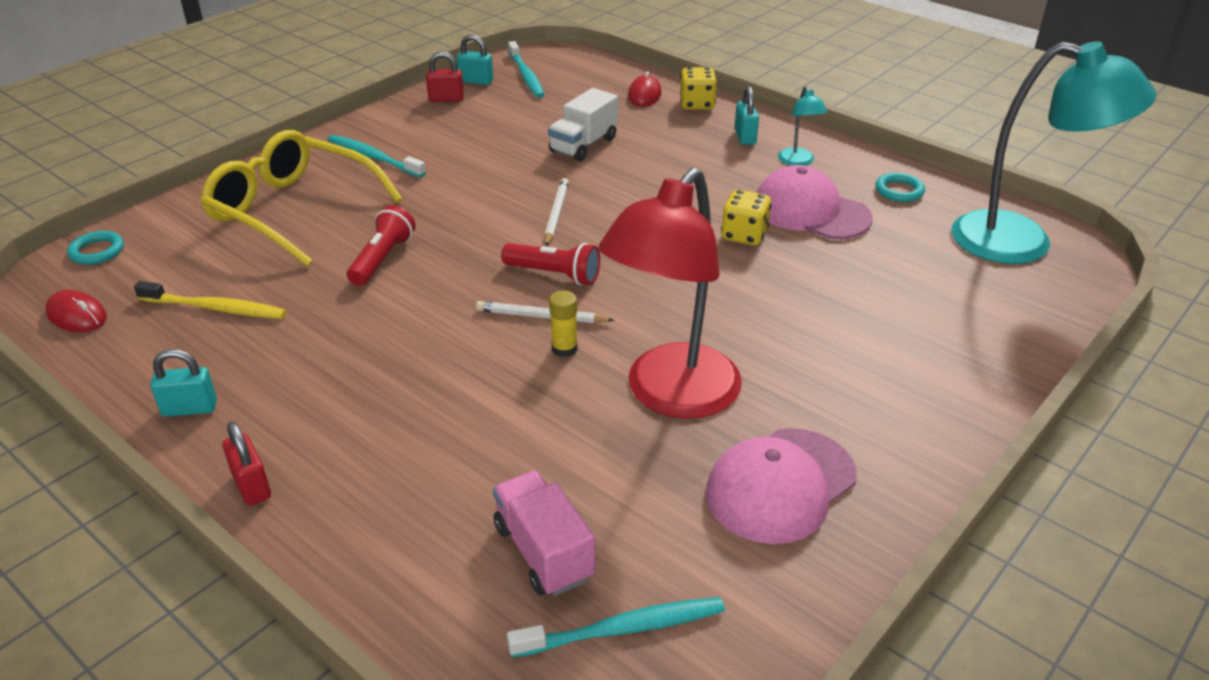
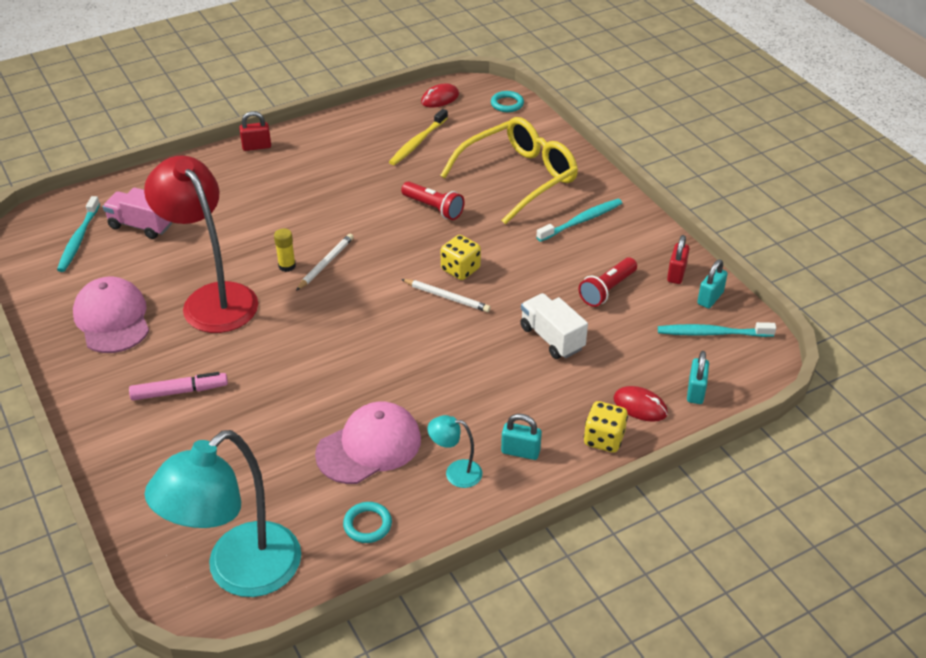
camera: 110 degrees right, 5 degrees up
turquoise padlock [150,349,217,417] -> turquoise padlock moved to [687,351,709,404]
pink truck [493,471,595,596] -> pink truck turned 150 degrees counterclockwise [103,187,172,239]
red flashlight [501,243,600,285] -> red flashlight moved to [579,257,637,307]
yellow dice [721,190,771,245] -> yellow dice moved to [441,235,481,280]
none -> pink marker [129,372,228,401]

